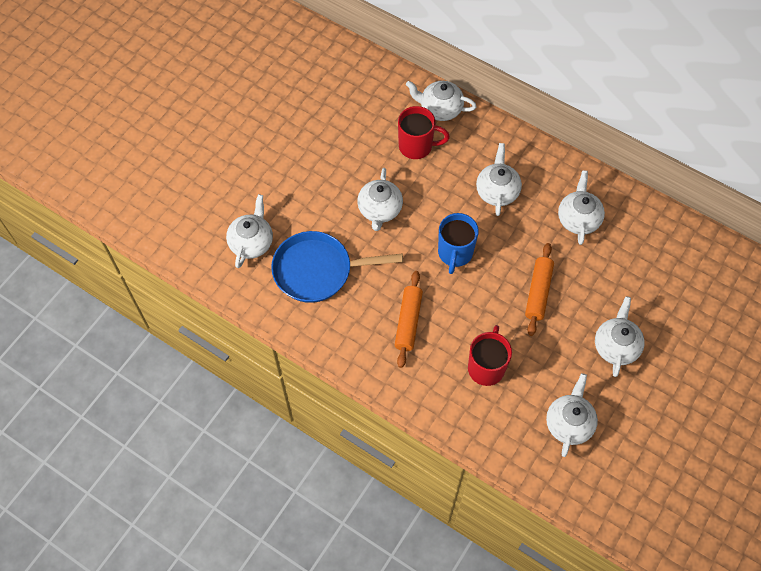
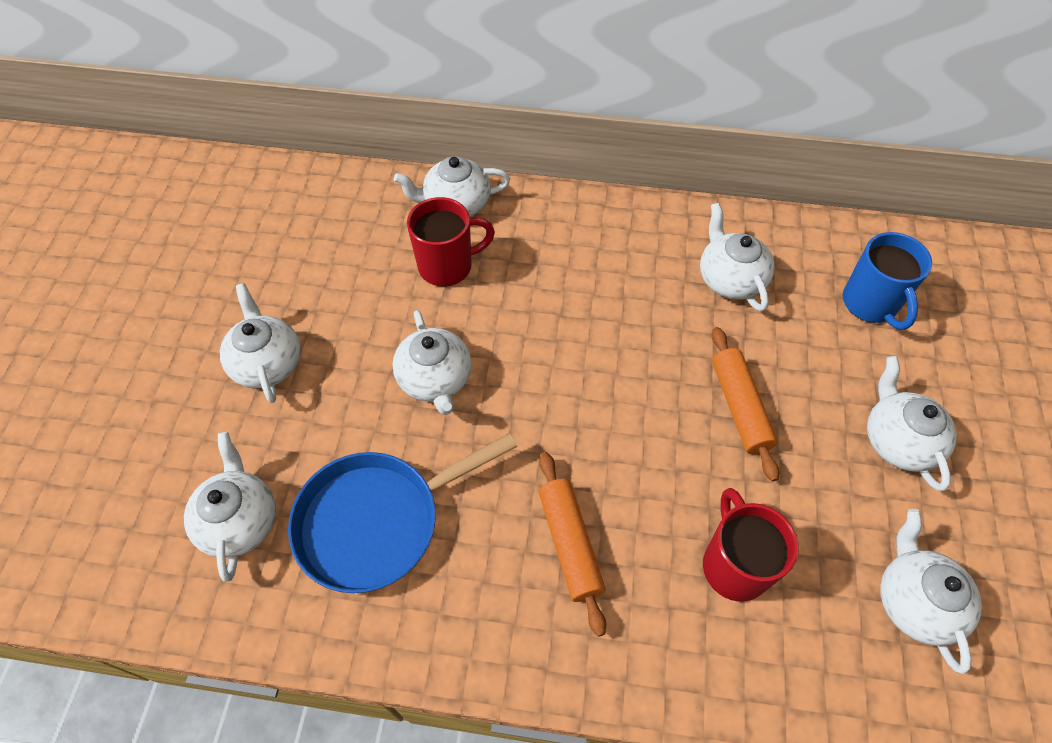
camera: 25 degrees left, 5 degrees down
blue mug [438,213,479,274] -> blue mug moved to [843,232,932,330]
white teapot [476,143,522,216] -> white teapot moved to [220,283,301,403]

